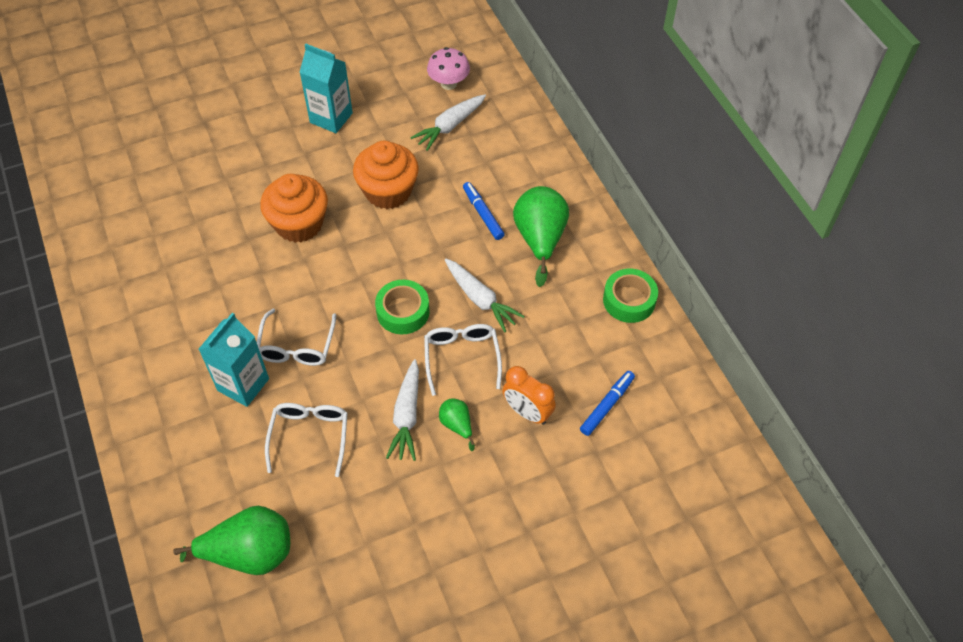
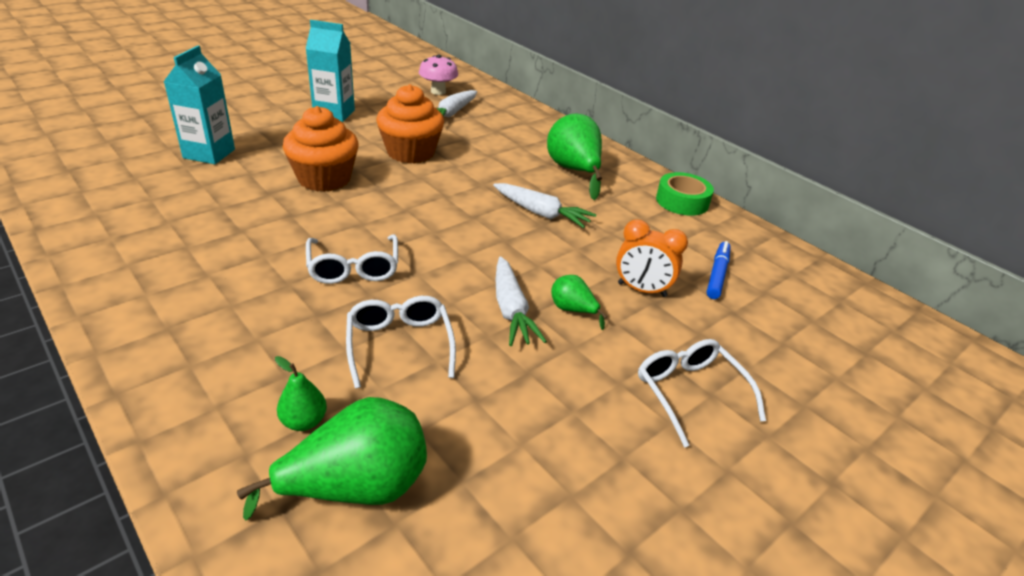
camera: 20 degrees left, 20 degrees down
turquoise carton [198,313,269,407] -> turquoise carton moved to [164,45,235,164]
green tape [375,280,430,334] -> none
white glasses [424,324,502,396] -> white glasses moved to [638,339,766,448]
blue marker [463,182,505,240] -> none
none -> green pear [275,356,327,431]

